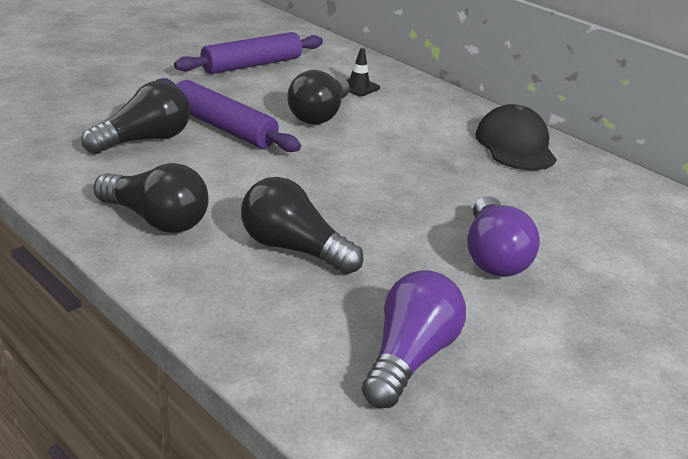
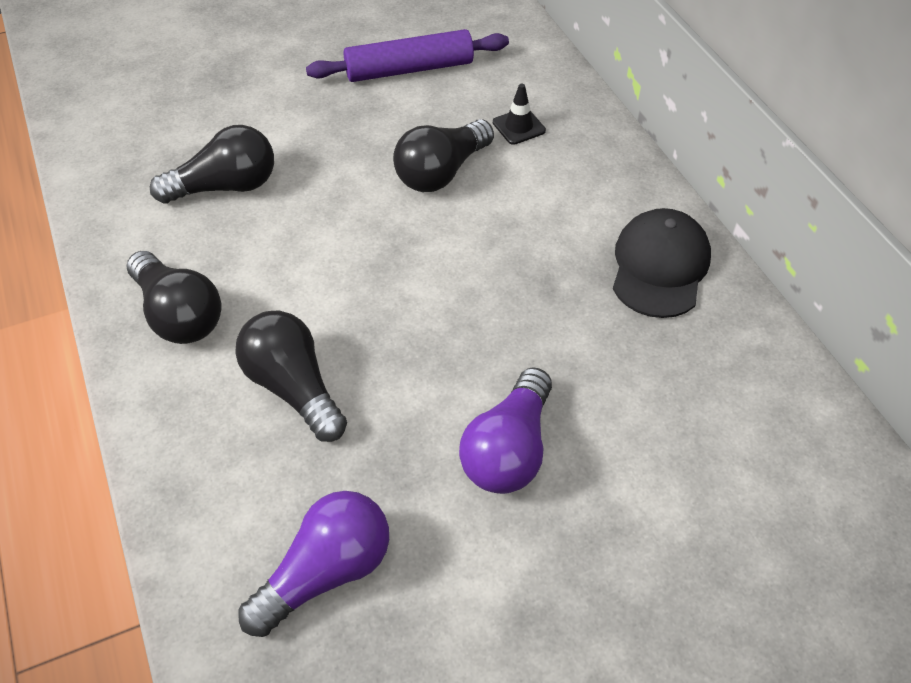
camera: 25 degrees right, 20 degrees up
purple rolling pin [156,78,301,152] -> none

